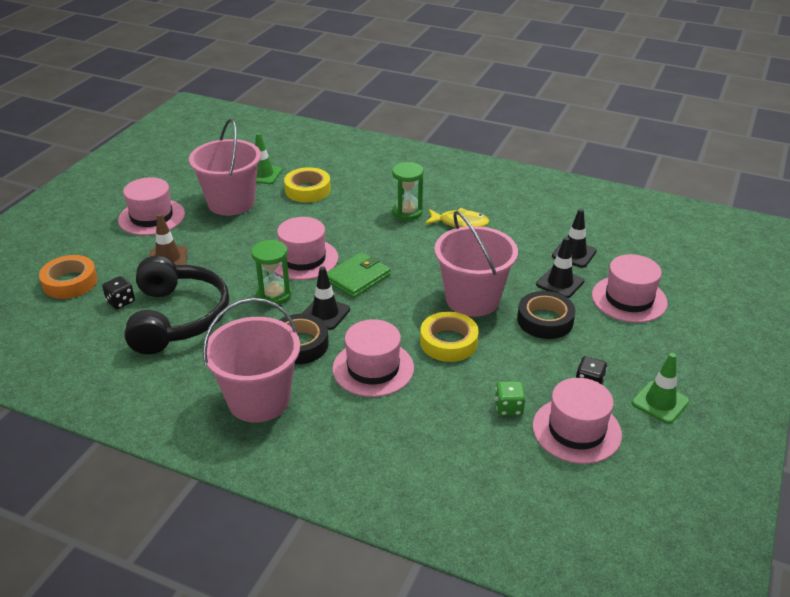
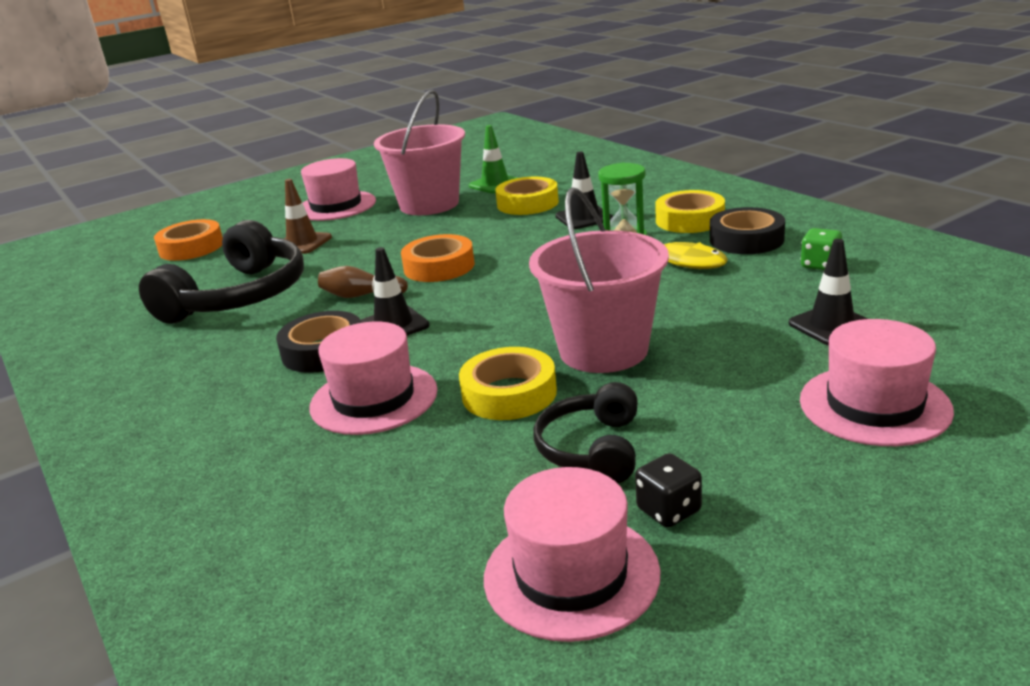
camera: 35 degrees right, 10 degrees down
black dice [102,276,135,309] -> none
pink bucket [203,298,300,423] -> none
green hourglass [251,240,291,306] -> brown bowling pin [318,266,408,298]
pink hat [275,217,338,280] -> orange tape [401,234,475,282]
green wallet [327,252,391,298] -> none
green dice [495,381,526,416] -> green dice moved to [801,228,842,270]
black tape [517,291,576,339] -> black tape moved to [710,207,785,254]
black traffic cone [536,237,584,298] -> black traffic cone moved to [555,151,613,229]
green traffic cone [632,353,689,424] -> none
none -> black headphones [533,382,638,484]
none -> yellow tape [655,190,725,233]

